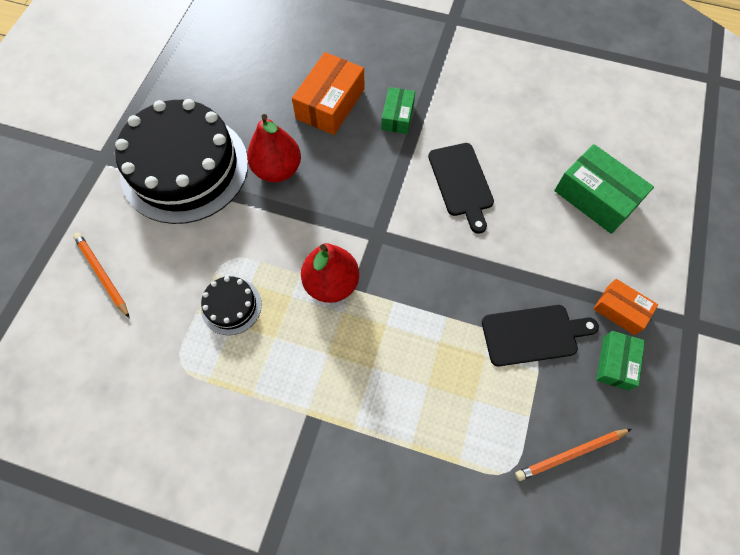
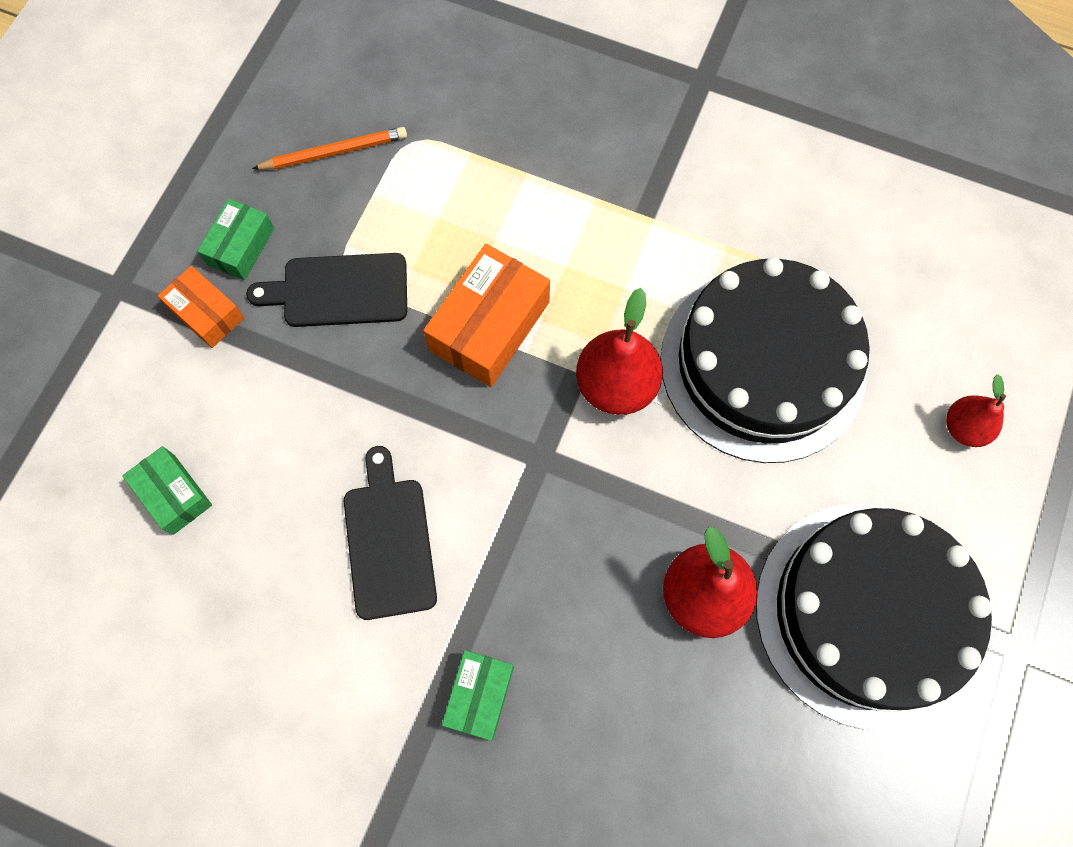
camera: 175 degrees left, 5 degrees up
orange pencil [73,233,129,318] -> red pear [946,374,1006,447]
black cake [201,276,262,335] -> black cake [660,257,870,463], size x2.34
orange box [292,52,364,135] -> orange box moved to [423,244,550,387]
green box [554,144,654,234] -> green box [122,446,212,535], size x0.60

